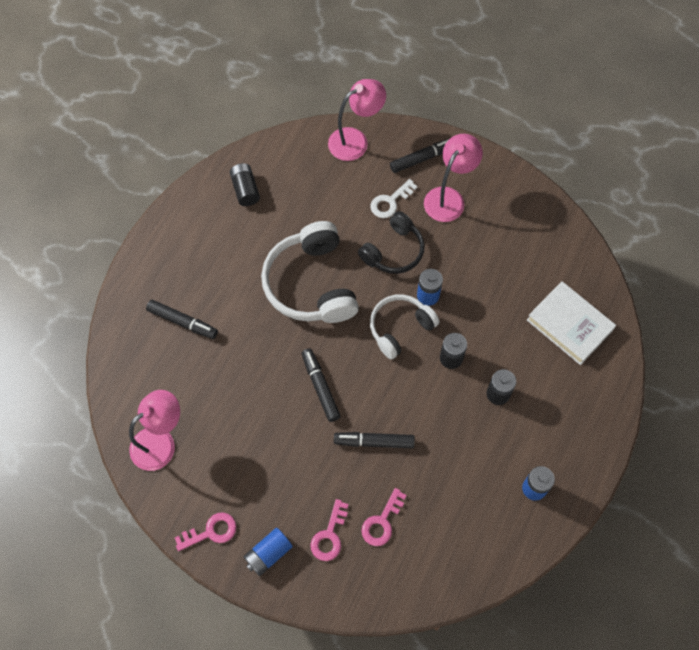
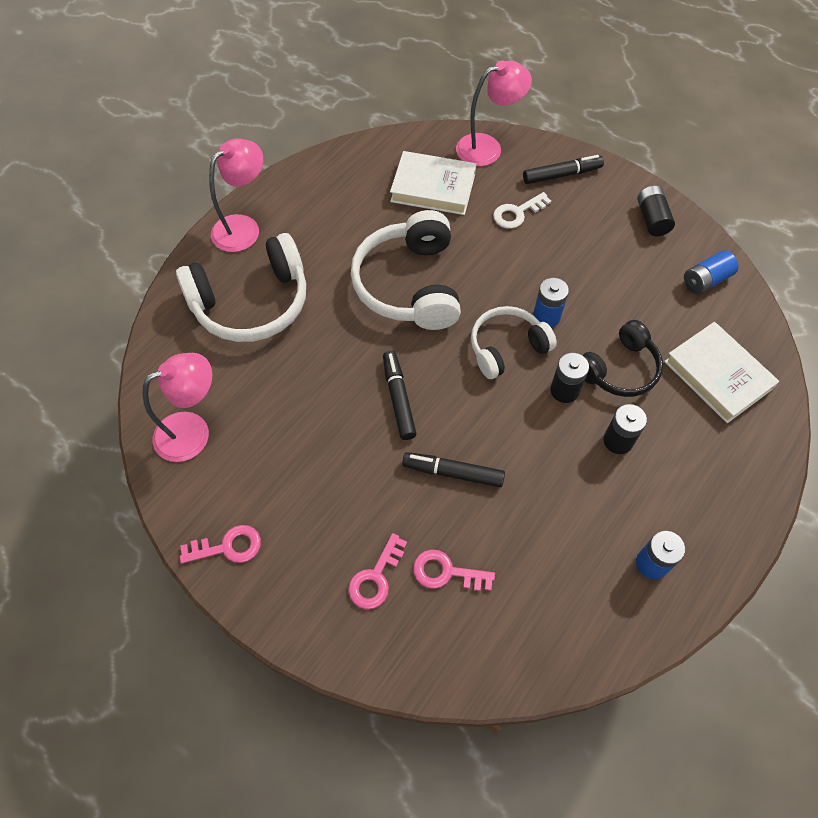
camera: 10 degrees right, 5 degrees down
black marker [146,300,218,339] -> white headphones [176,233,306,342]
black battery [230,163,260,206] -> black battery moved to [637,186,675,236]
blue battery [243,528,293,576] -> blue battery moved to [684,250,739,294]
black headphones [358,211,424,274] -> black headphones moved to [582,320,663,397]
pink key [361,488,407,546] -> pink key turned 60 degrees clockwise [413,549,495,591]
pink lamp [424,134,483,222] -> pink lamp moved to [209,139,263,252]
none -> white book [390,151,476,215]

